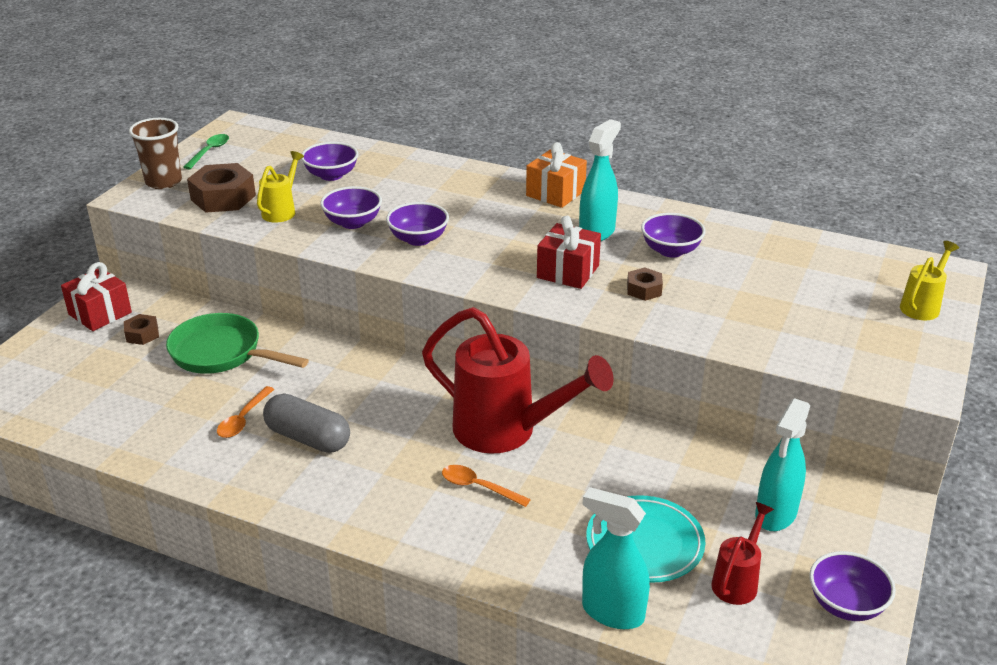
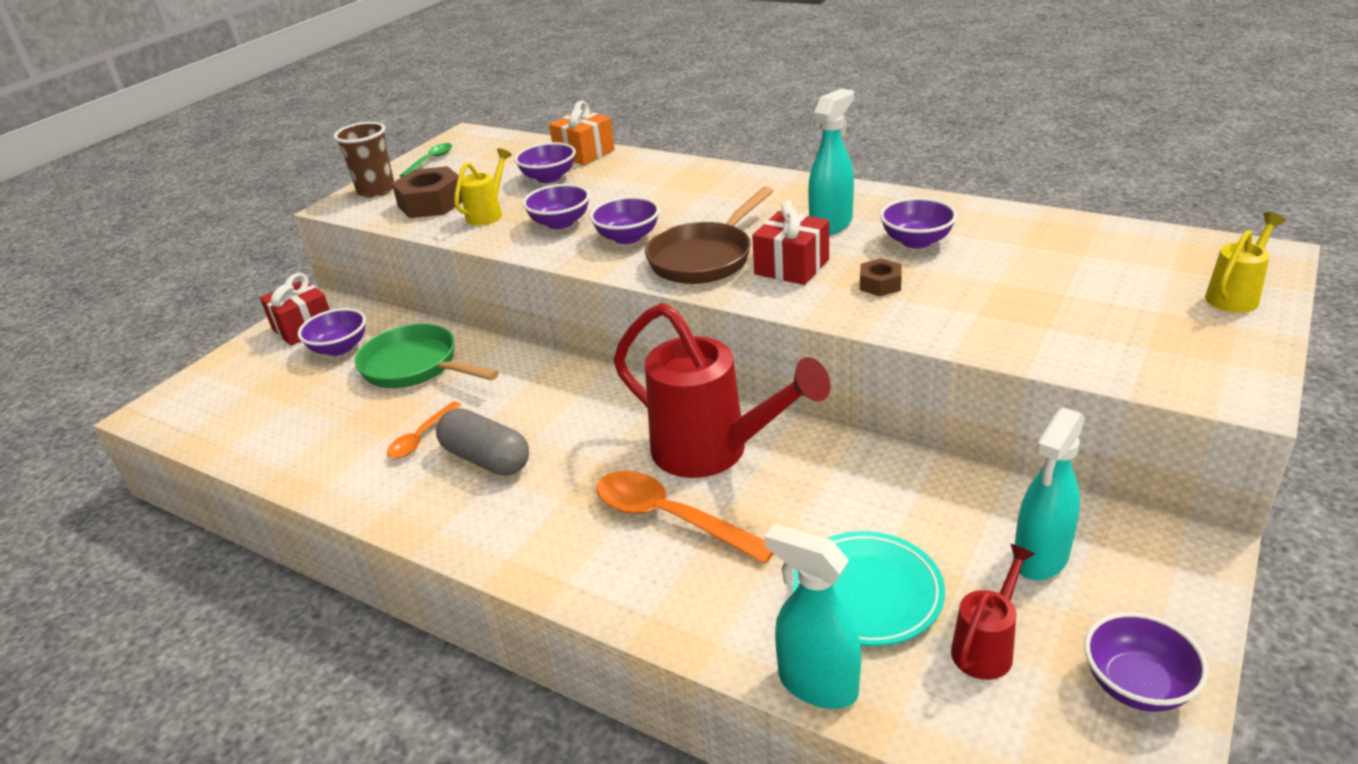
camera: 10 degrees right, 0 degrees up
brown nut [124,314,159,345] -> purple bowl [298,308,366,356]
orange spoon [442,465,531,507] -> orange spoon [596,471,774,564], size x1.76
orange gift [526,142,587,208] -> orange gift moved to [549,101,615,165]
none -> brown pan [645,186,773,284]

